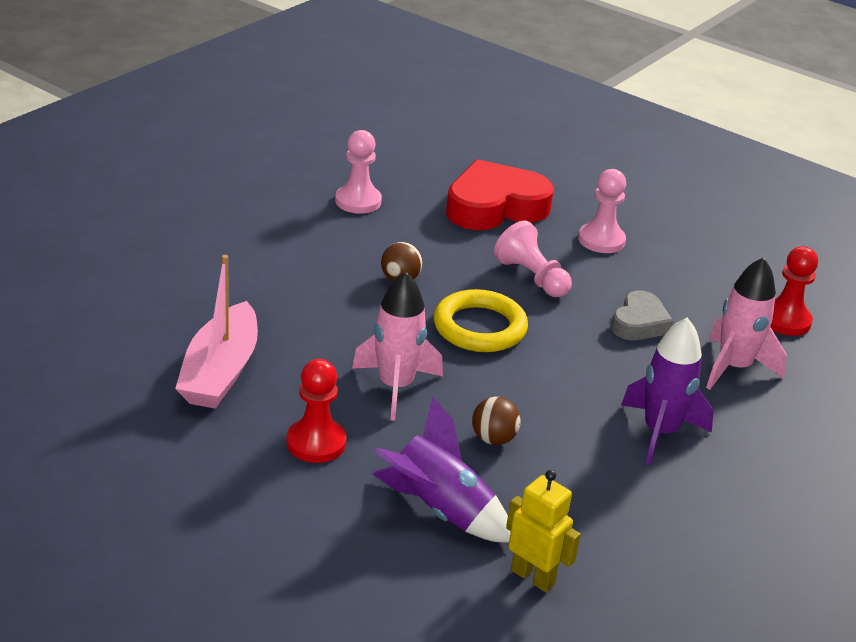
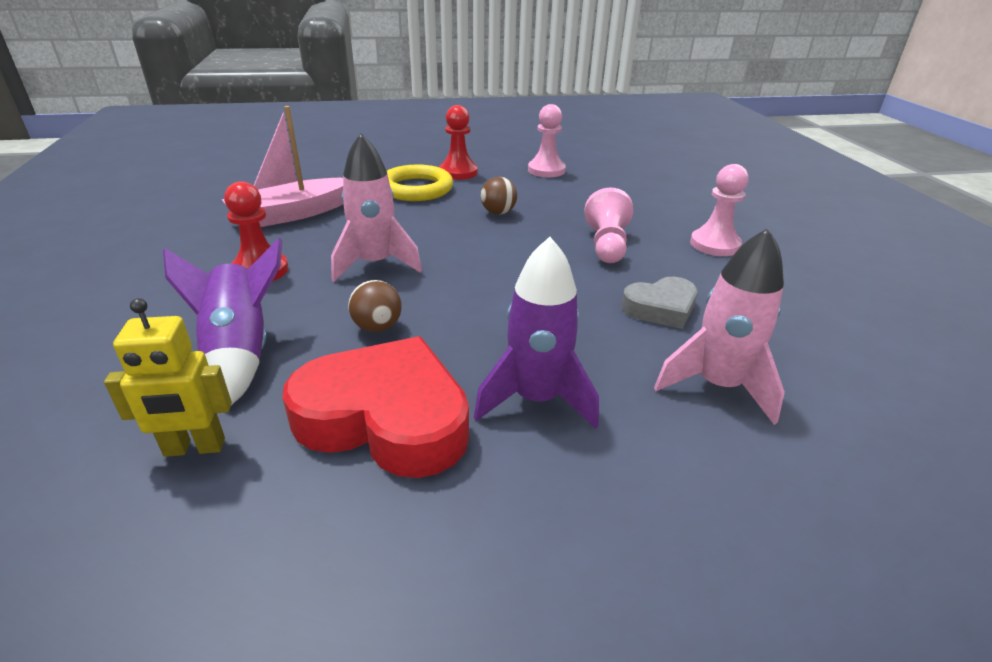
camera: 45 degrees right, 0 degrees up
yellow ring [434,289,528,352] -> yellow ring moved to [387,165,453,201]
red heart [446,159,554,230] -> red heart moved to [283,336,469,478]
yellow robot [506,470,581,592] -> yellow robot turned 90 degrees clockwise [104,298,232,457]
red pawn [771,246,818,336] -> red pawn moved to [439,105,478,180]

